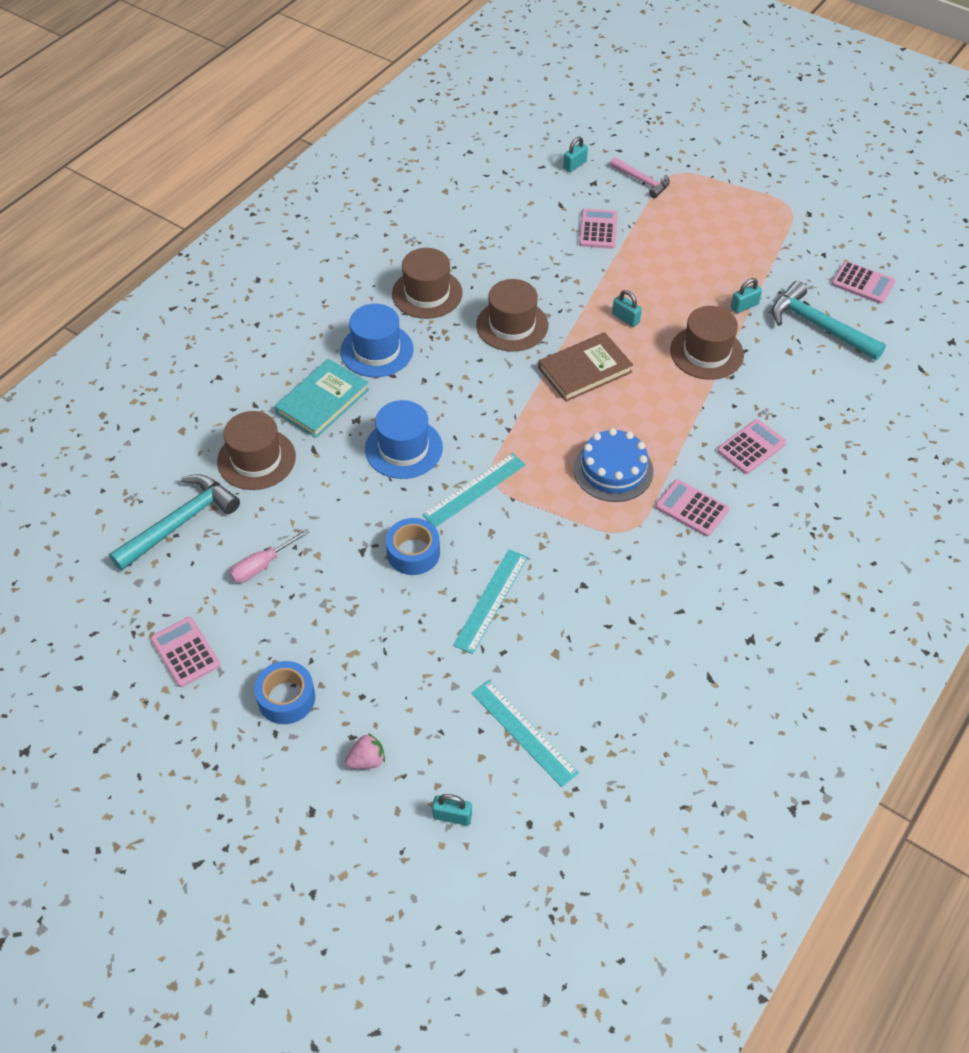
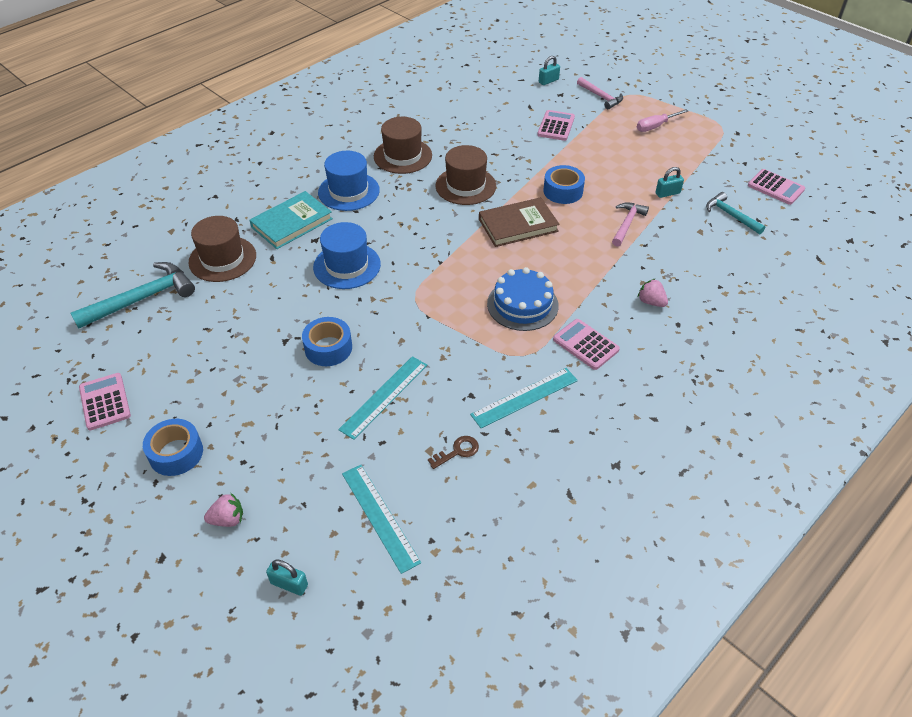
camera: 10 degrees right, 5 degrees down
pink screwdriver [230,528,310,583] -> pink screwdriver moved to [637,109,688,132]
turquoise ruler [422,453,526,528] -> turquoise ruler moved to [470,368,578,428]
turquoise padlock [612,290,642,327] -> blue tape [543,165,585,204]
brown hat [670,306,744,380] -> pink hammer [612,202,649,247]
pink calculator [717,419,786,474] -> pink strawberry [638,279,668,307]
turquoise hammer [772,281,886,360] -> turquoise hammer [706,192,765,234], size x0.61
none -> brown key [428,436,479,469]

